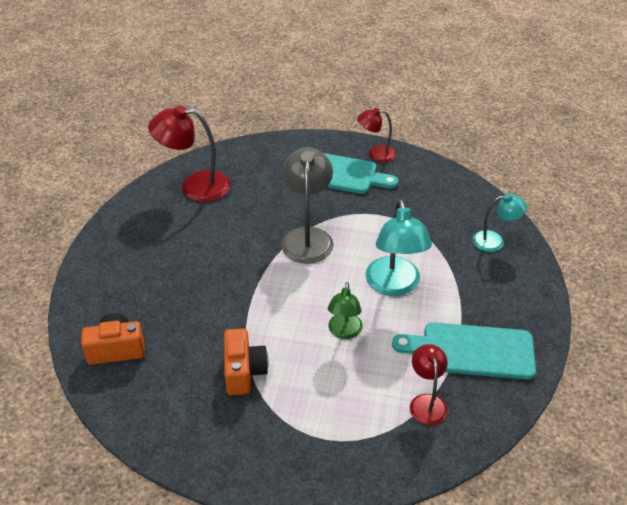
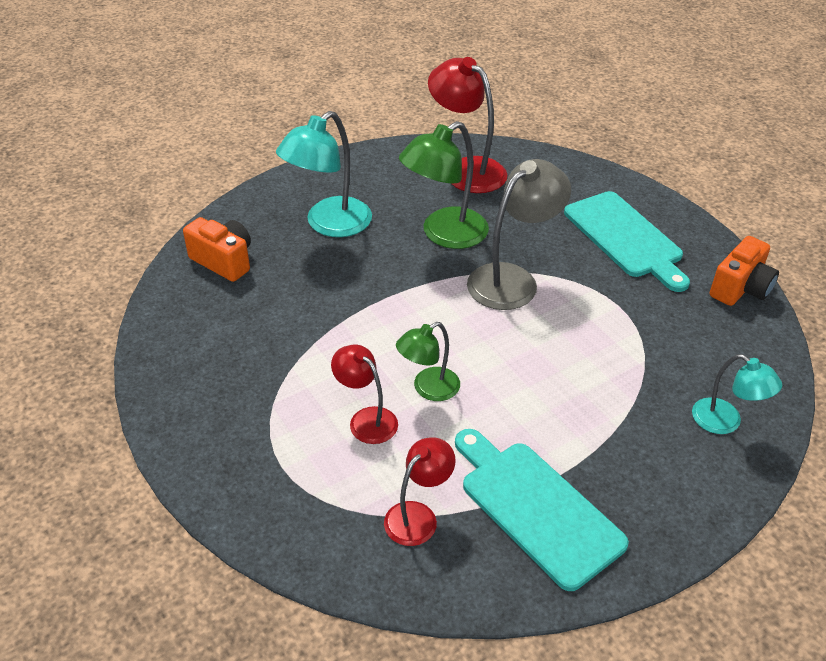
camera: 45 degrees right, 0 degrees up
orange camera [224,328,268,395] -> orange camera moved to [710,236,779,306]
red lamp [357,108,396,162] -> red lamp moved to [331,345,398,444]
turquoise lamp [366,199,432,296] -> turquoise lamp moved to [276,111,372,237]
none -> green lamp [399,121,489,249]

